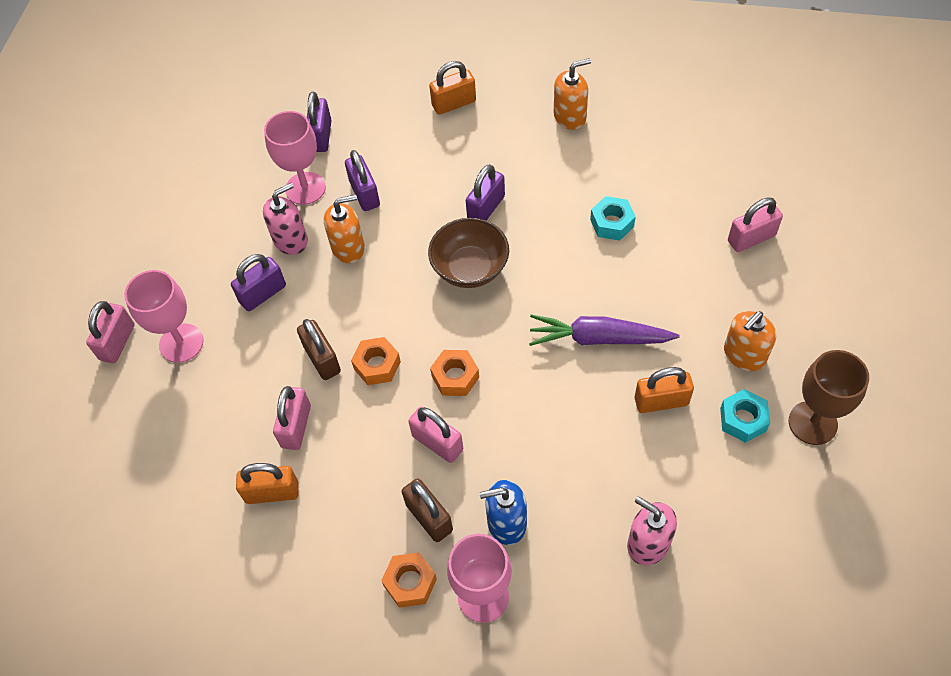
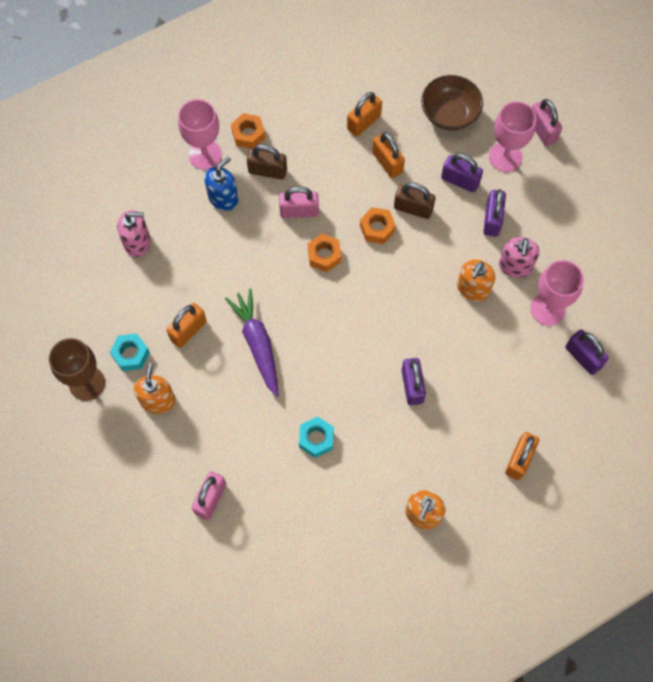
camera: 135 degrees right, 10 degrees up
pink padlock [273,386,311,450] -> orange padlock [372,132,405,178]
purple padlock [345,150,380,211] -> purple padlock moved to [441,153,483,193]
brown bowl [428,218,509,288] -> brown bowl moved to [421,75,483,131]
purple carrot [529,314,679,346] -> purple carrot turned 75 degrees counterclockwise [225,289,279,397]

